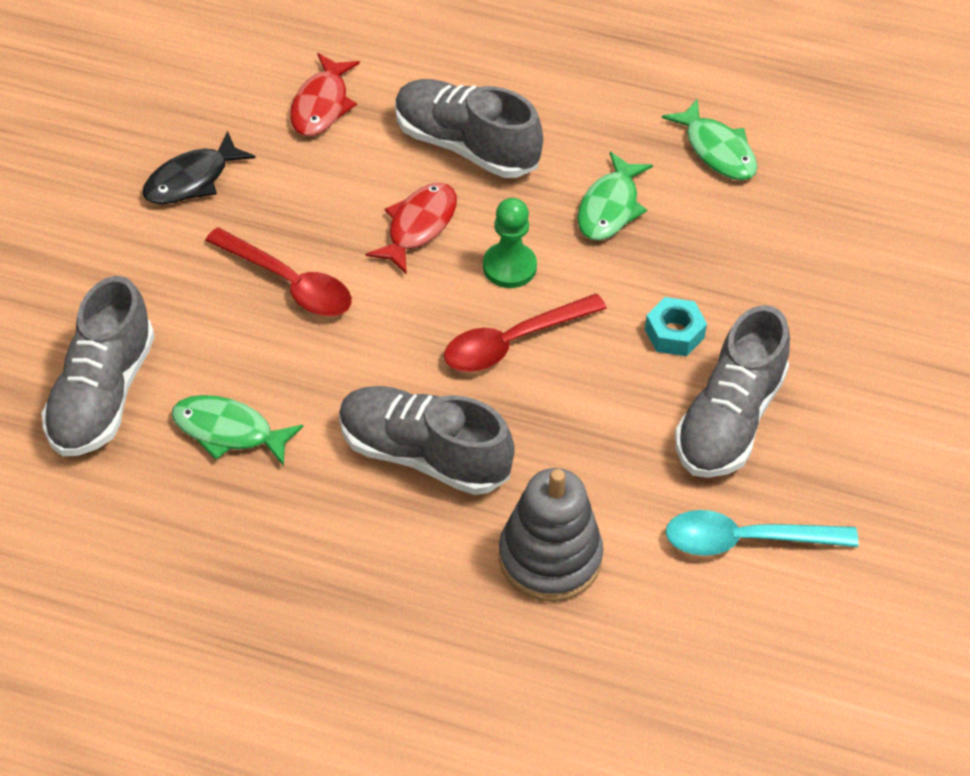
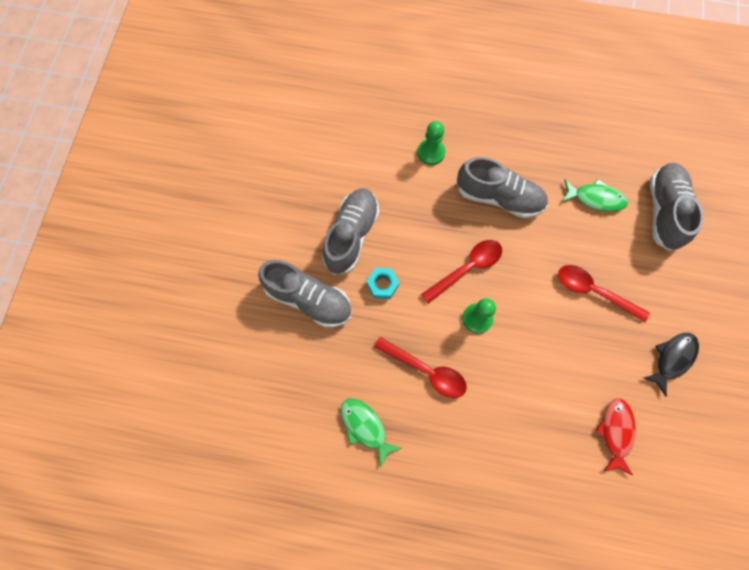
camera: 175 degrees right, 20 degrees up
red fish [366,182,457,275] -> none
grey shoe [395,79,543,178] -> grey shoe moved to [258,260,352,327]
grey stacking toy [498,468,603,602] -> green pawn [417,121,445,165]
green fish [578,152,653,241] -> red spoon [374,337,467,398]
turquoise spoon [666,510,859,556] -> none

